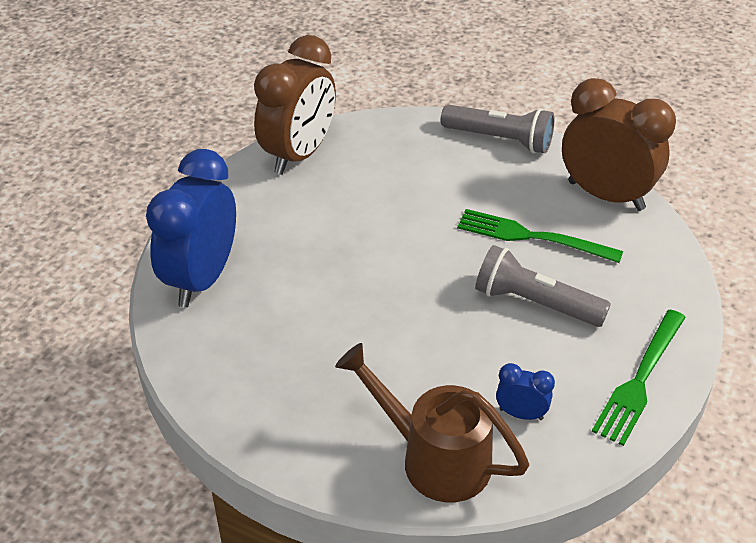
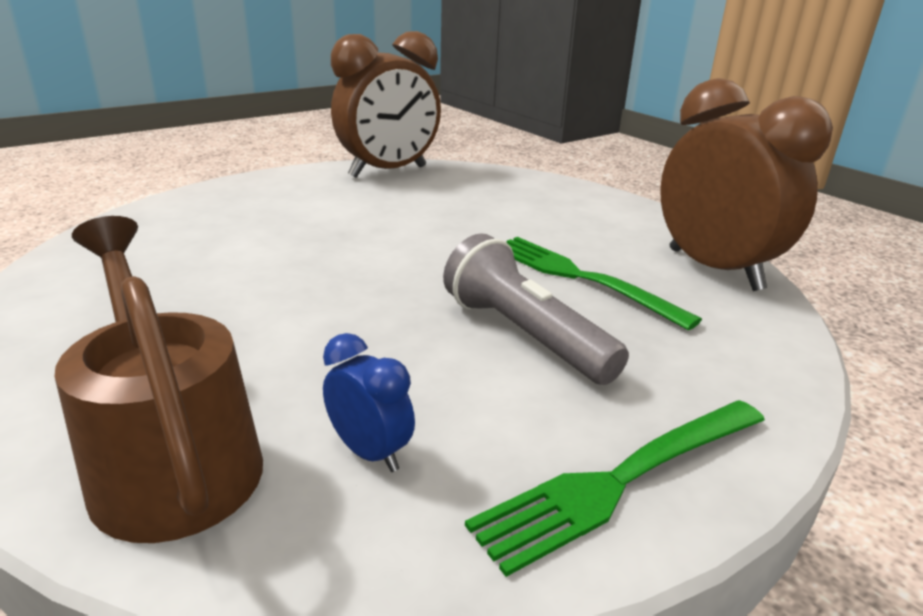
camera: 25 degrees right, 15 degrees down
blue clock [146,149,236,308] -> none
grey flashlight [441,105,554,153] -> none

